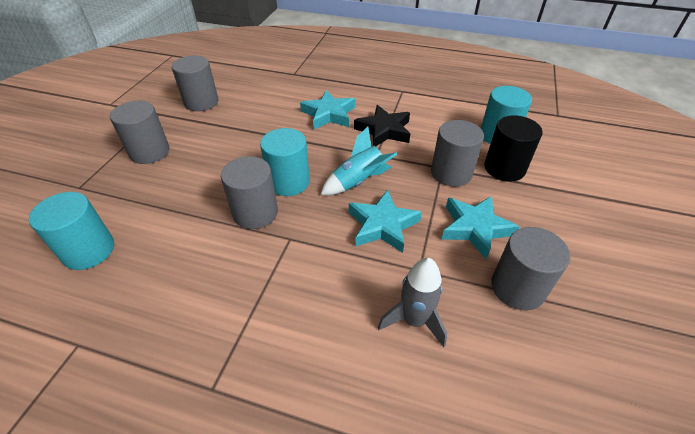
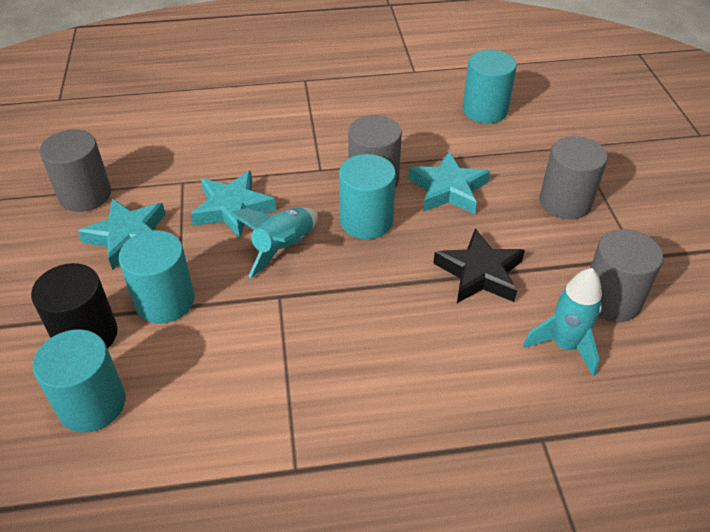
camera: 155 degrees right, 0 degrees up
turquoise star [300,90,355,129] -> turquoise star moved to [408,152,490,214]
black star [354,105,410,146] -> black star moved to [433,228,525,303]
grey rocket [378,258,447,347] -> none
grey cylinder [431,120,484,187] -> turquoise cylinder [119,230,194,323]
none -> turquoise rocket [523,268,602,376]

